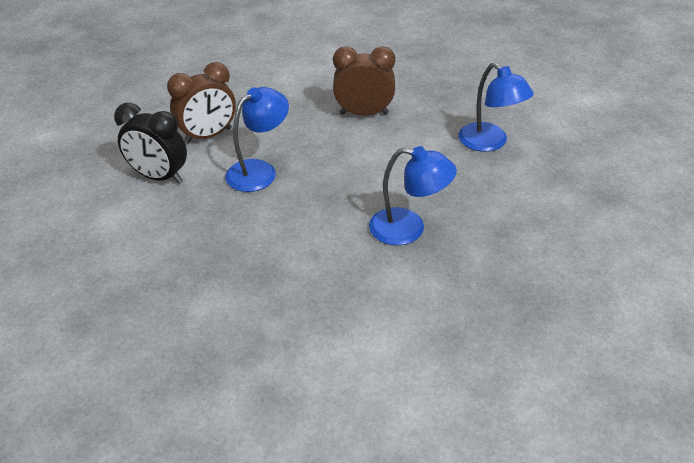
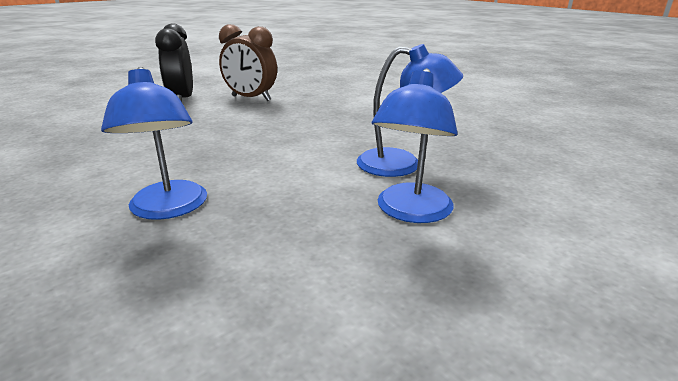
camera: 55 degrees right, 15 degrees down
blue lamp [225,87,289,192] -> blue lamp moved to [357,44,463,177]
brown clock [333,46,395,116] -> none

